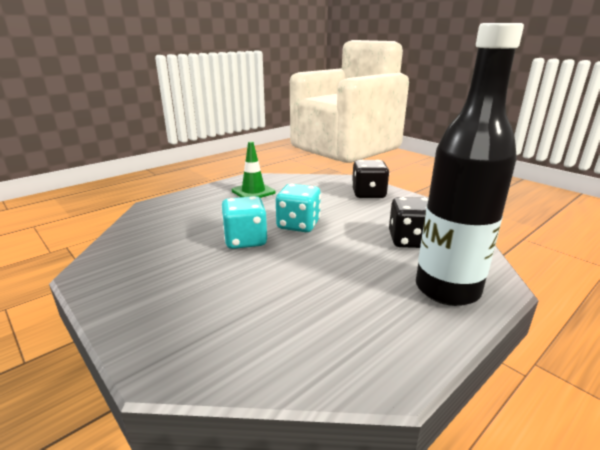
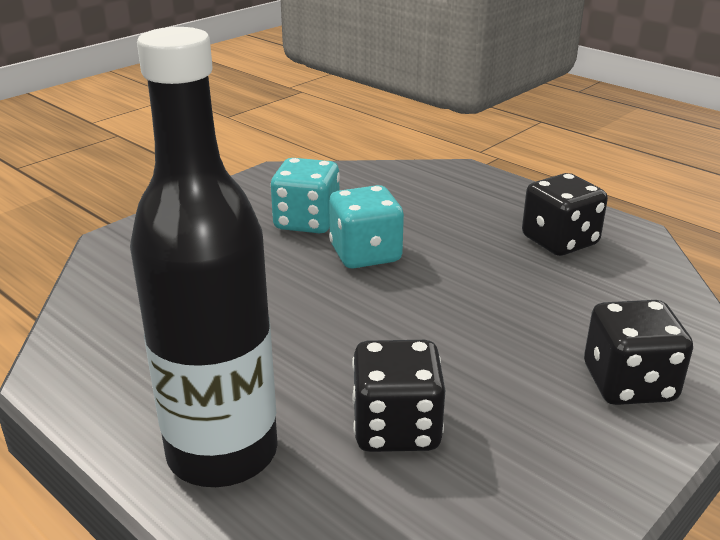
camera: 85 degrees right, 5 degrees up
green traffic cone [232,141,276,198] -> black dice [522,173,608,256]
turquoise dice [276,184,321,232] -> turquoise dice moved to [270,158,340,233]

